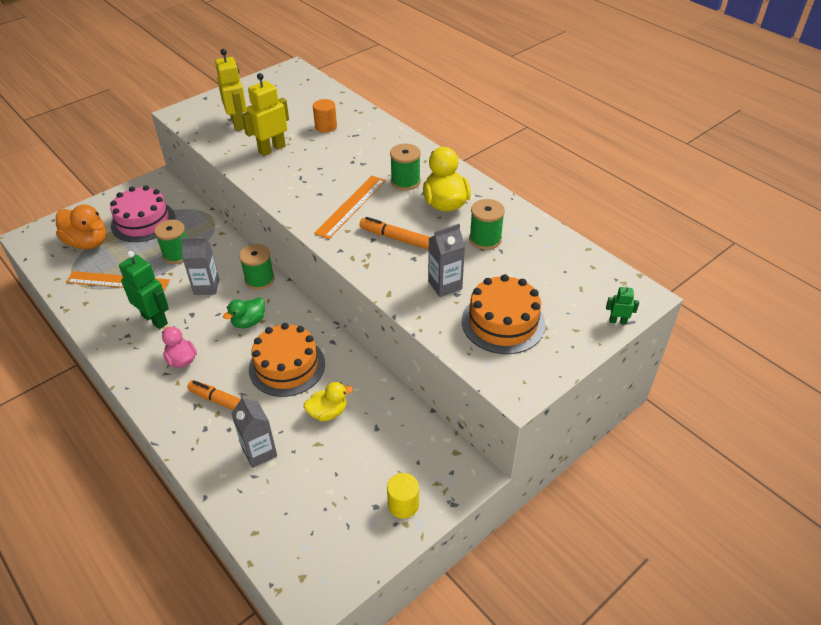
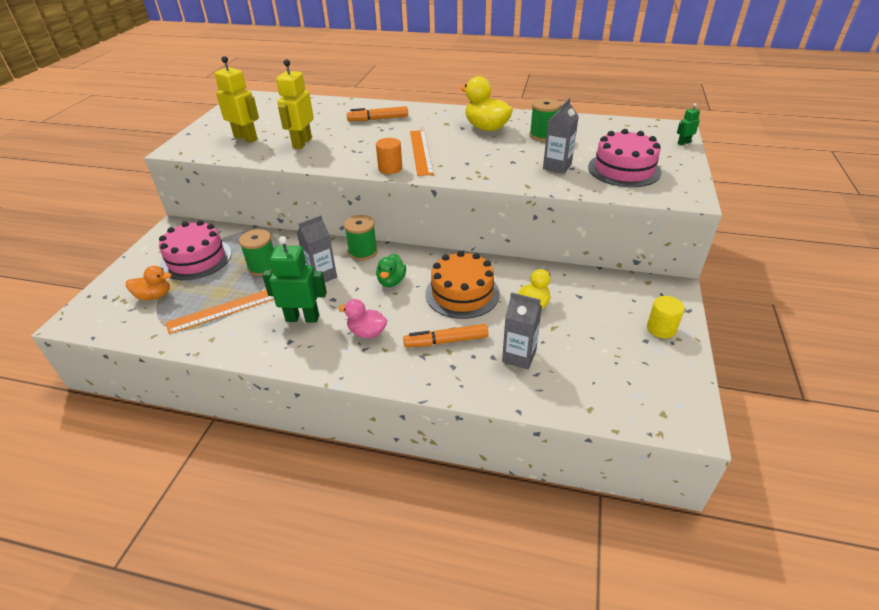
camera: 35 degrees left, 5 degrees down
orange duck [56,204,107,249] -> orange duck [126,266,172,300], size x0.62
orange cylinder [313,99,337,133] -> orange cylinder moved to [376,138,402,174]
orange marker [360,217,430,249] -> orange marker moved to [346,106,408,121]
green spool [390,144,421,190] -> none
orange cake [462,274,546,354] -> pink cake [588,129,661,187]

